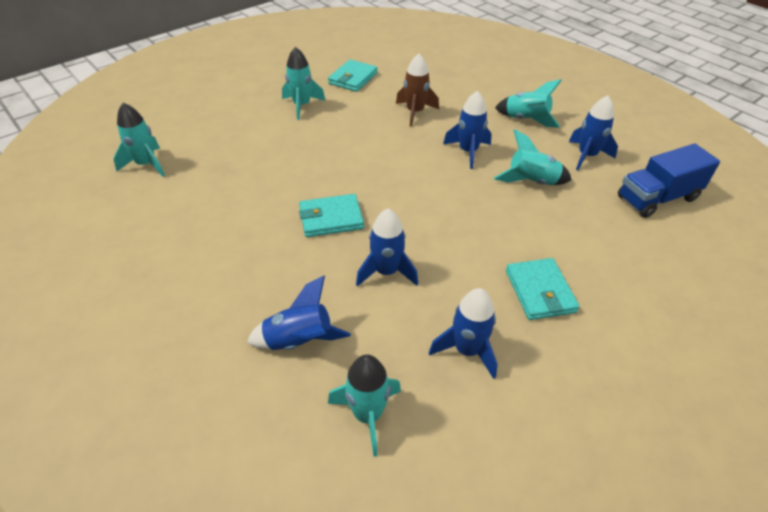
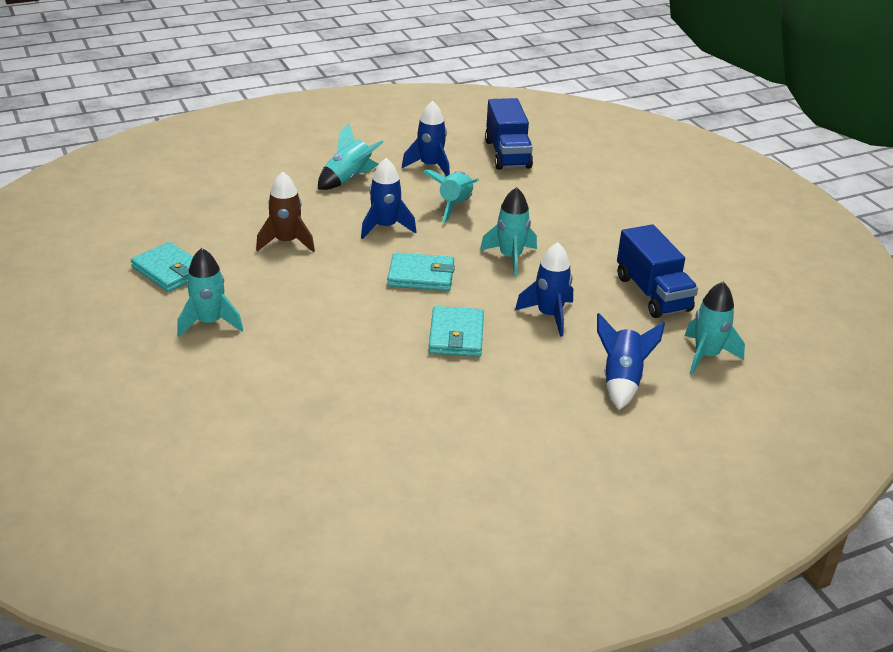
camera: 75 degrees left, 10 degrees down
turquoise rocket [113,103,165,177] -> turquoise rocket moved to [480,187,537,276]
blue rocket [429,288,497,379] -> blue truck [617,224,698,318]
turquoise wallet [506,258,580,320] -> turquoise wallet moved to [387,252,455,291]

